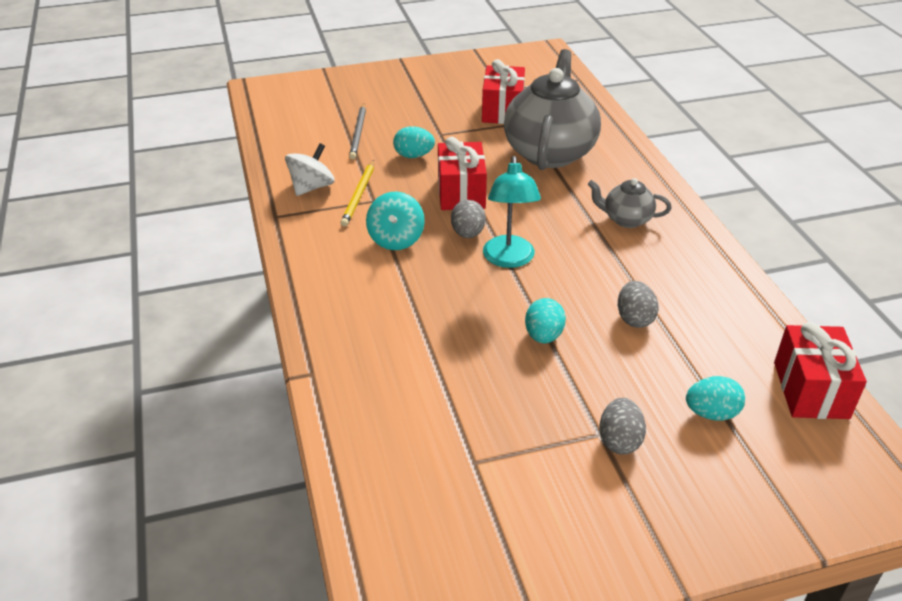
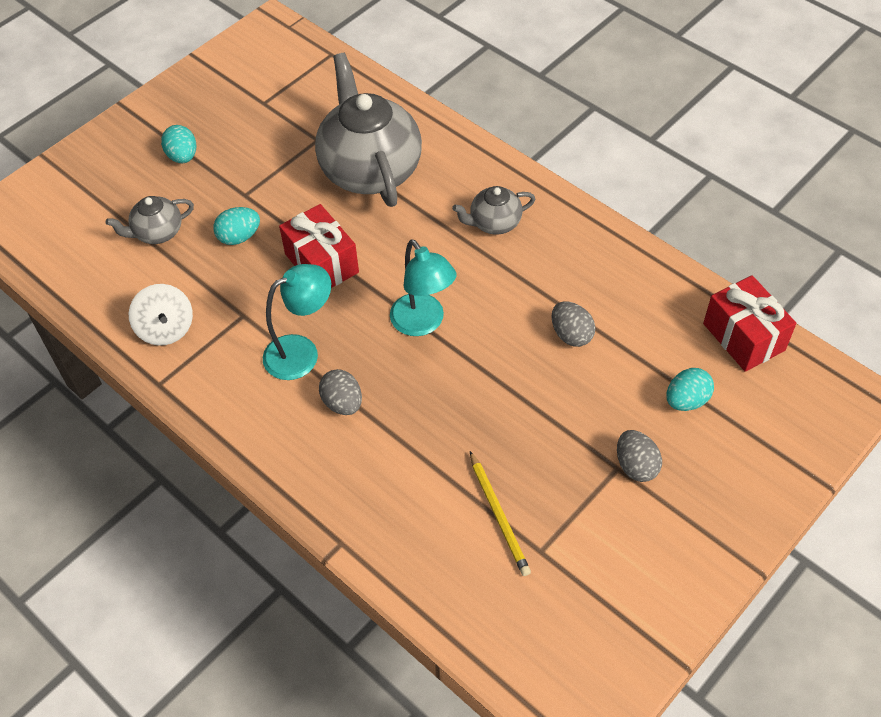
camera: 30 degrees left, 15 degrees up
white spinning top [285,143,335,196] -> white spinning top turned 150 degrees clockwise [129,284,193,346]
yellow pencil [340,160,374,227] -> yellow pencil moved to [470,451,531,576]
grey pencil [349,104,366,159] -> grey teapot [106,196,194,244]
turquoise spinning top [366,192,425,250] -> turquoise lamp [263,264,331,380]
grey egg [451,200,486,238] -> grey egg moved to [319,369,362,415]
red gift [482,59,525,124] -> none
turquoise egg [525,298,566,343] -> turquoise egg moved to [161,125,196,163]

